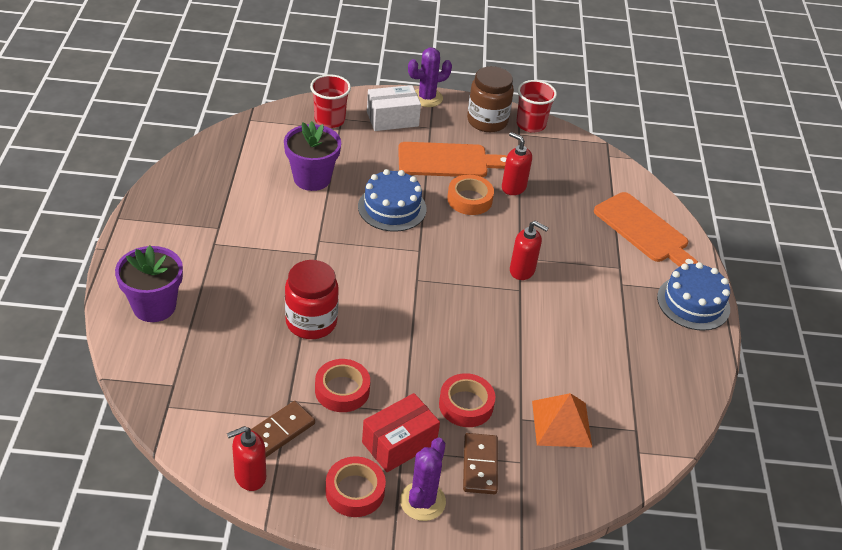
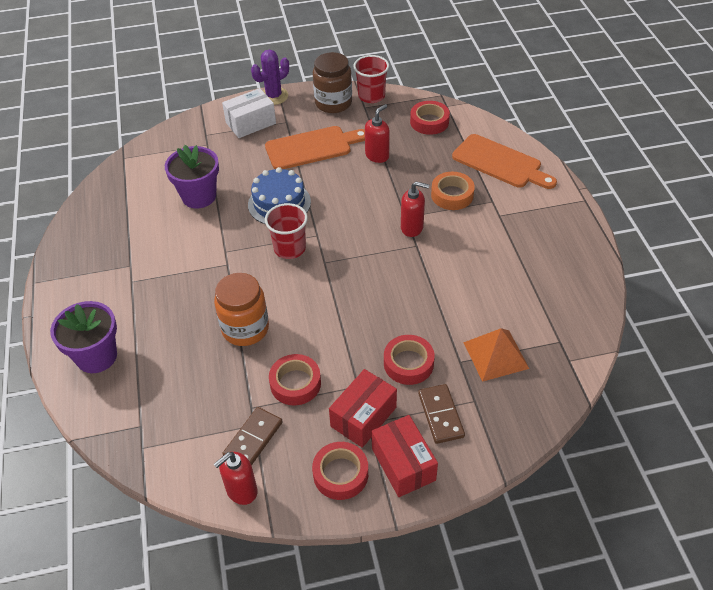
camera: 10 degrees left, 5 degrees up
red jar [285,260,339,339] -> orange jar [214,273,269,346]
red cup [310,74,351,128] -> red cup moved to [265,203,308,259]
purple cactus [400,438,446,521] -> red box [372,415,438,497]
orange tape [447,175,494,215] -> orange tape moved to [431,172,475,210]
red soap dispenser [502,132,532,195] -> red soap dispenser turned 105 degrees clockwise [365,104,390,163]
blue cake [657,262,730,331] -> none
none -> red tape [410,101,450,135]

